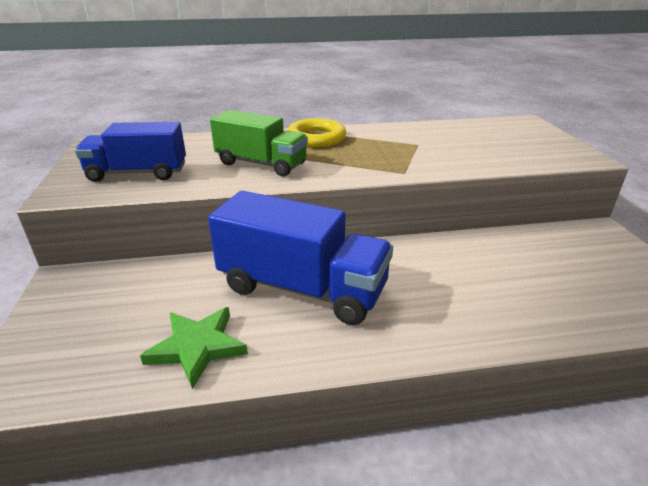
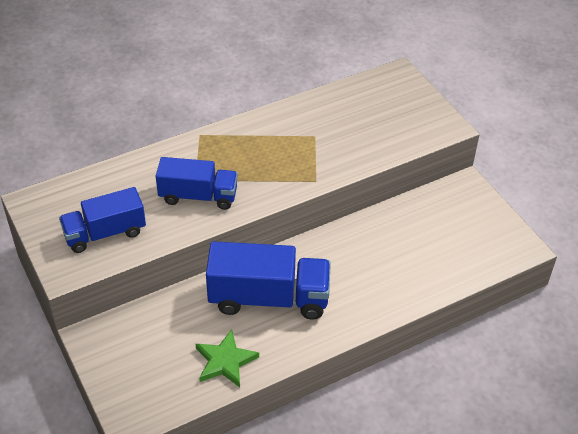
camera: 20 degrees left, 15 degrees up
green truck [210,110,308,176] -> blue truck [156,157,238,210]
yellow ring [287,118,346,147] -> none

